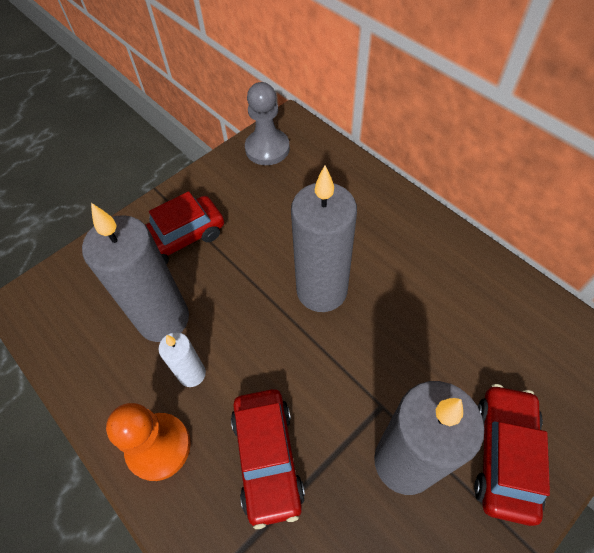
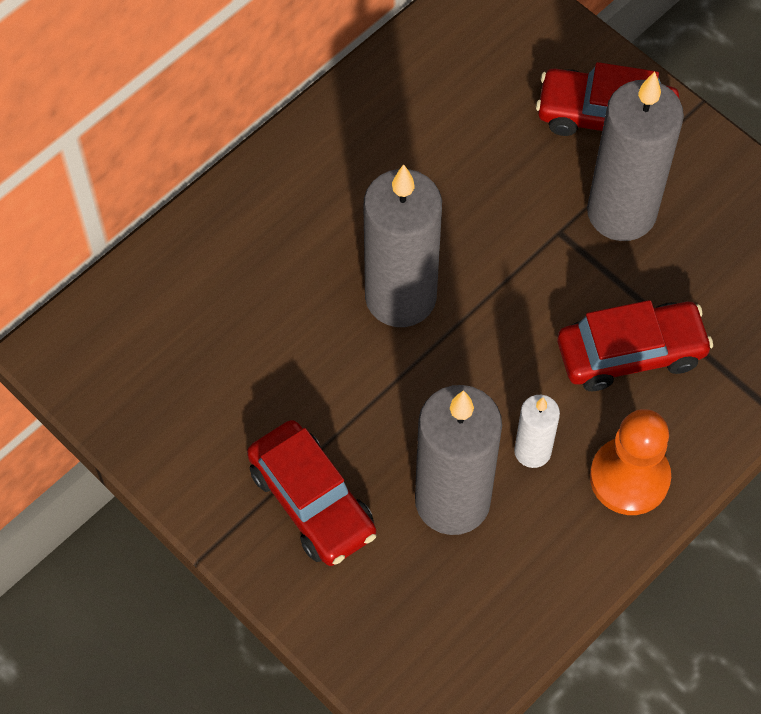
camera: 95 degrees left, 5 degrees up
grey pawn [245,82,290,165] -> none

